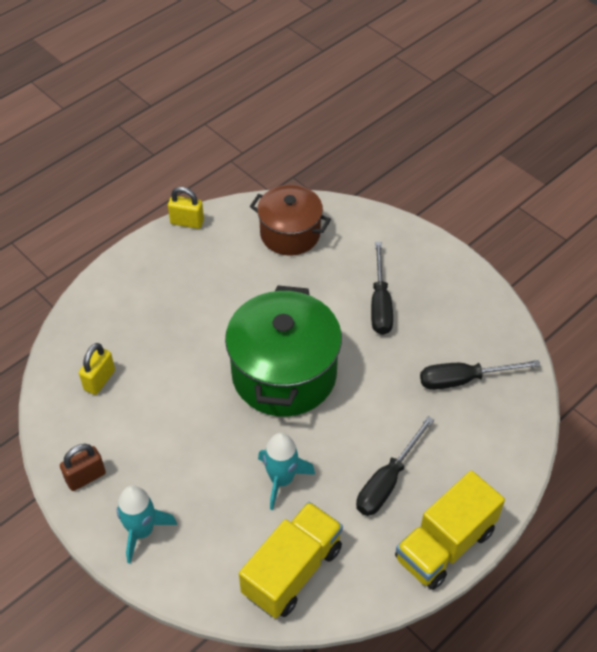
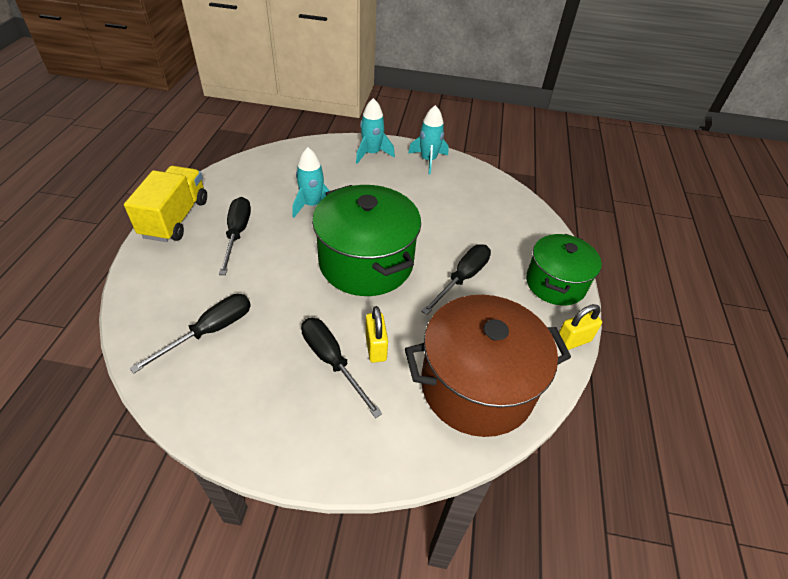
camera: 140 degrees right, 5 degrees down
brown padlock [60,444,106,491] -> turquoise rocket [408,105,449,174]
yellow padlock [79,343,115,395] -> yellow padlock moved to [365,306,388,363]
yellow truck [239,502,343,618] -> none
brown pot [250,185,331,256] -> brown pot [405,295,571,437], size x1.57
none -> black screwdriver [421,244,491,315]
none -> green pot [526,234,602,306]

